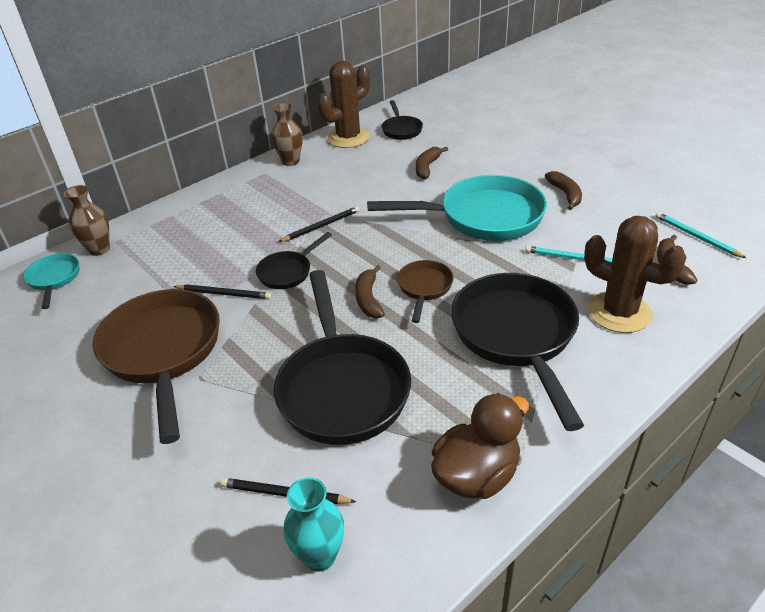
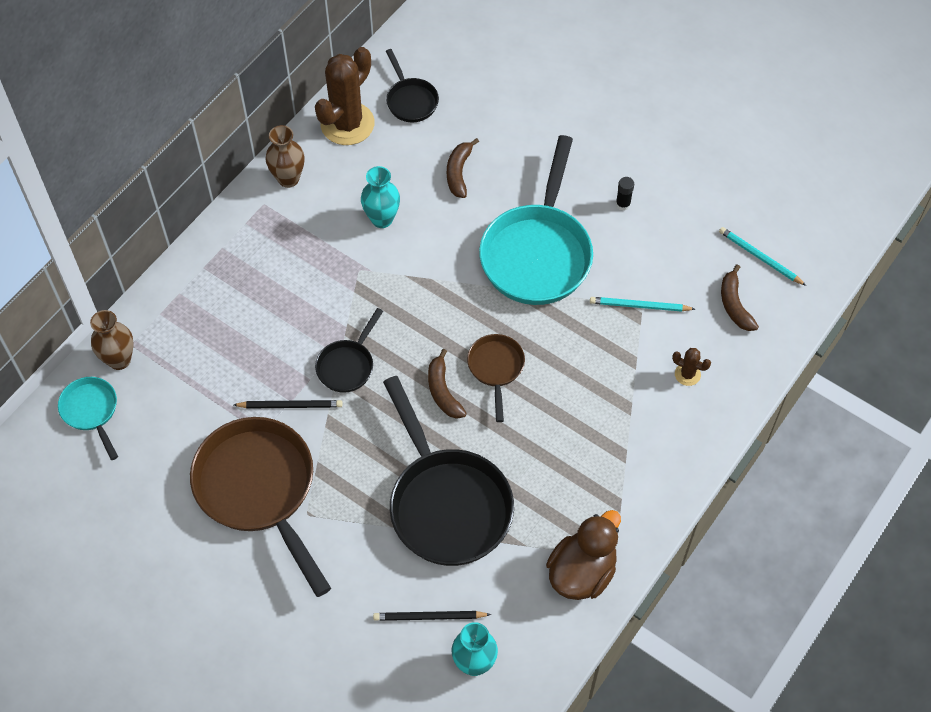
camera: 15 degrees left, 20 degrees up
black pencil [278,206,360,242] -> none
turquoise pan [367,175,547,241] -> turquoise pan turned 120 degrees clockwise [479,135,593,305]
black pan [451,273,584,431] -> none
brown banana [545,171,582,210] -> black glue stick [616,177,634,211]
brown cactus [584,216,687,333] -> brown cactus [672,348,711,386], size x0.44
none -> turquoise vase [361,166,400,228]

